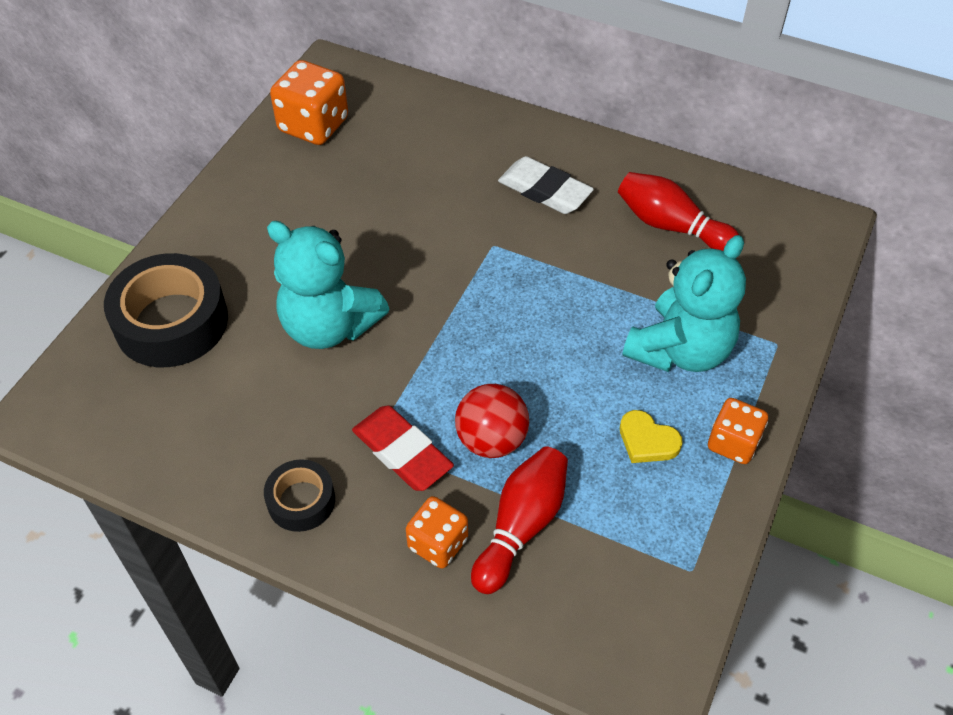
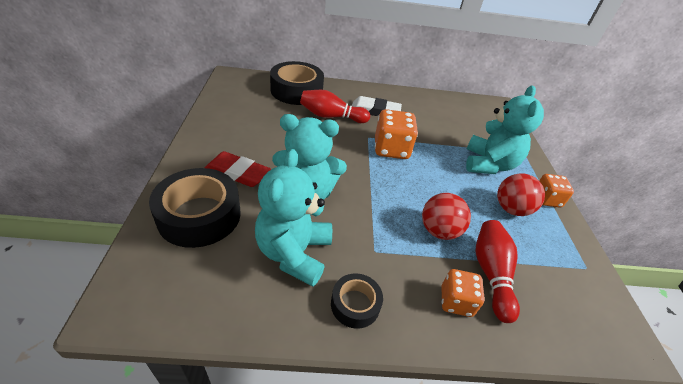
camera: 30 degrees left, 10 degrees down
orange dice [270,60,348,145] -> orange dice moved to [375,109,418,159]
red eraser [352,406,454,491] -> red eraser moved to [205,151,271,187]
red bowling pin [618,172,739,251] -> red bowling pin moved to [300,90,370,123]
yellow heart [620,410,683,463] -> red ball [497,173,545,216]
none -> turquoise teddy bear [255,149,332,286]
none -> black tape [270,61,324,105]

